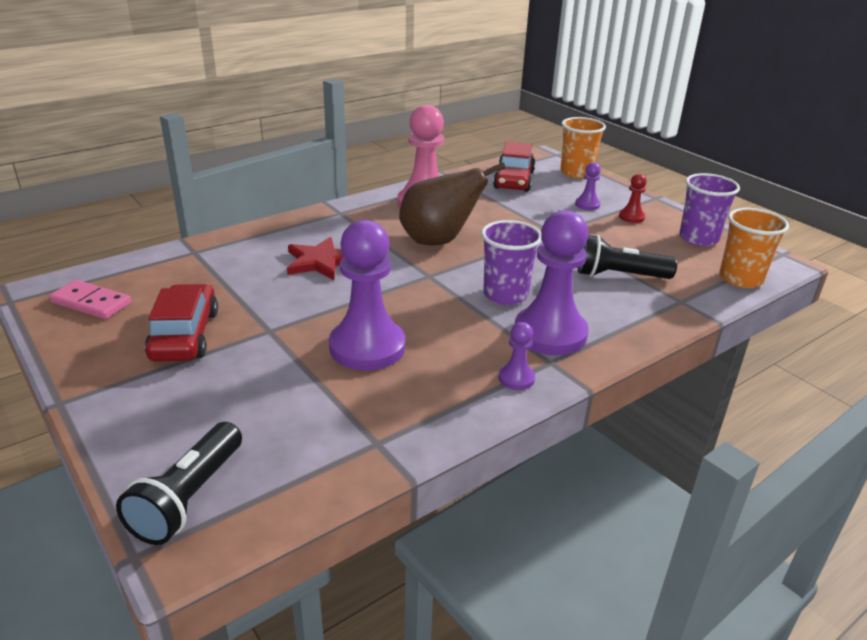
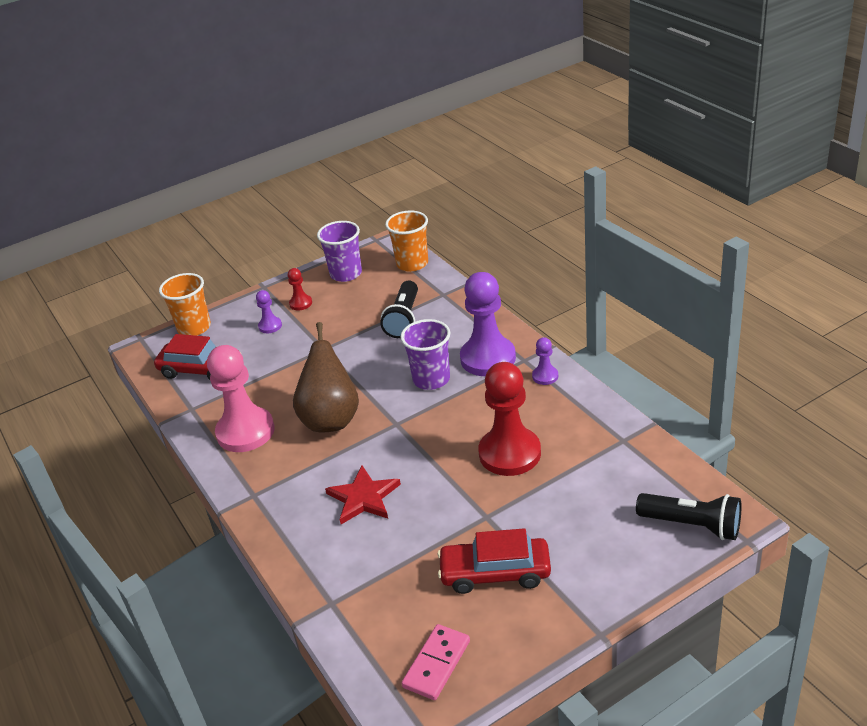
camera: 80 degrees left, 5 degrees up
purple pawn [329,220,405,371] -> red pawn [478,362,541,476]

